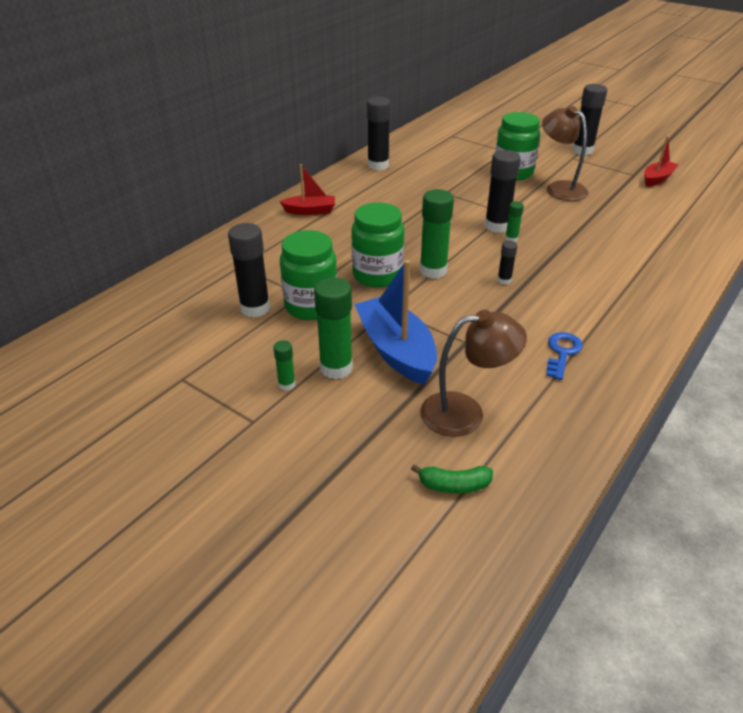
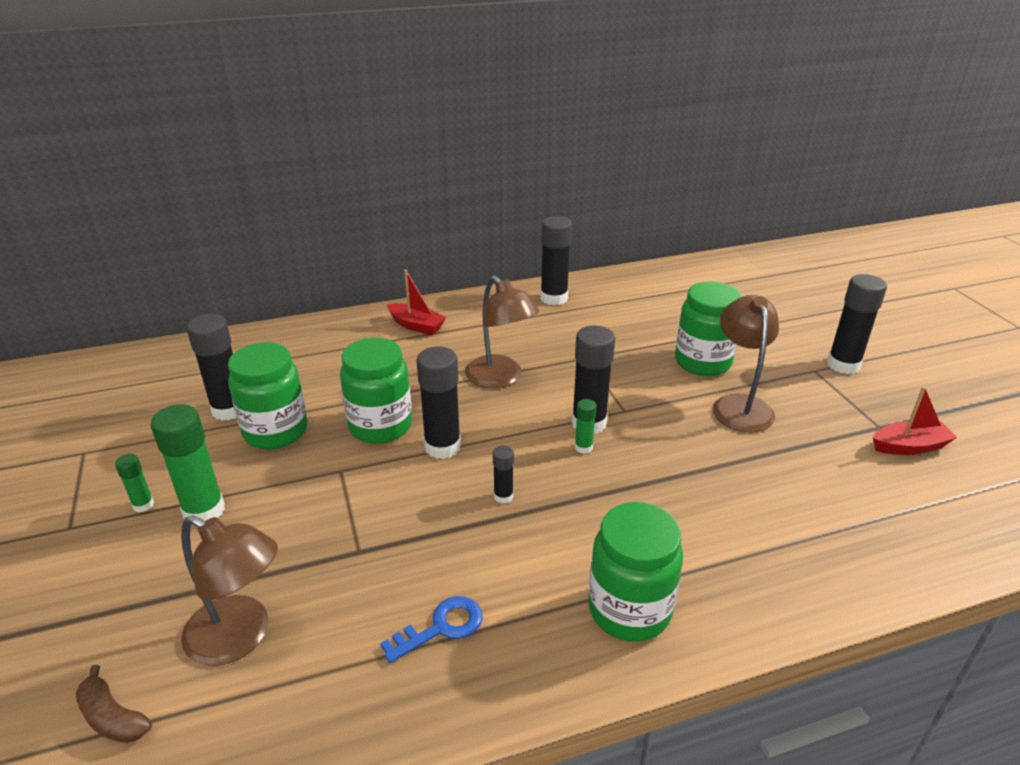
camera: 35 degrees right, 5 degrees down
blue boat [354,260,437,385] -> none
green banana [411,464,493,494] -> brown banana [76,664,152,743]
green glue stick [420,189,454,279] -> black glue stick [417,347,461,459]
none -> brown lamp [465,275,539,388]
none -> green jar [588,502,683,642]

